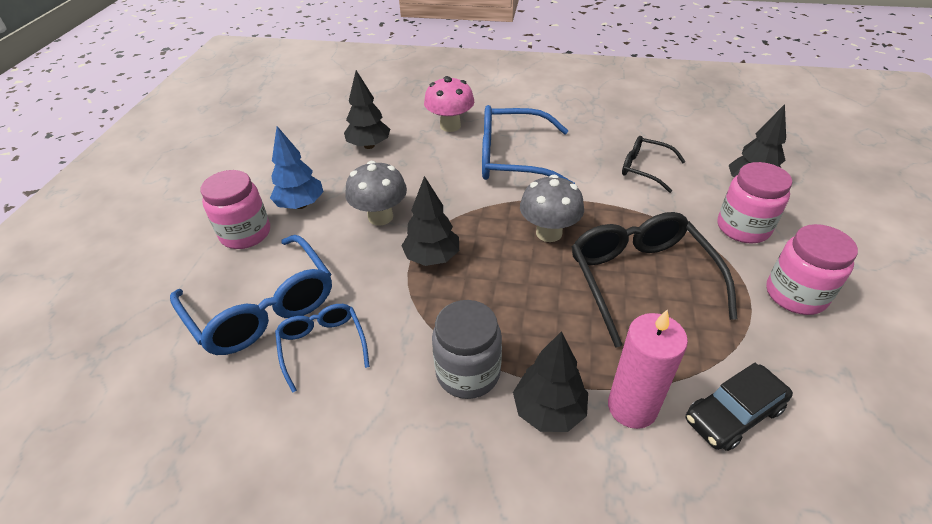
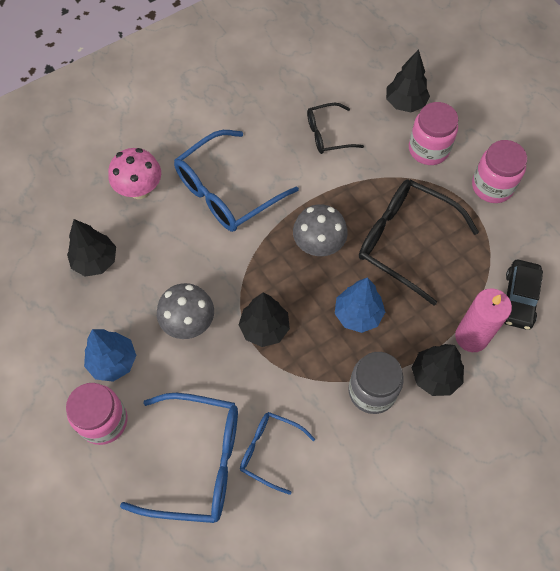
camera: 45 degrees left, 20 degrees up
none -> blue tree [335,277,385,333]

